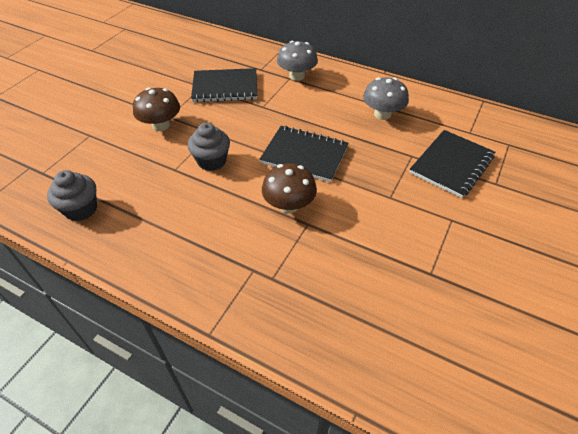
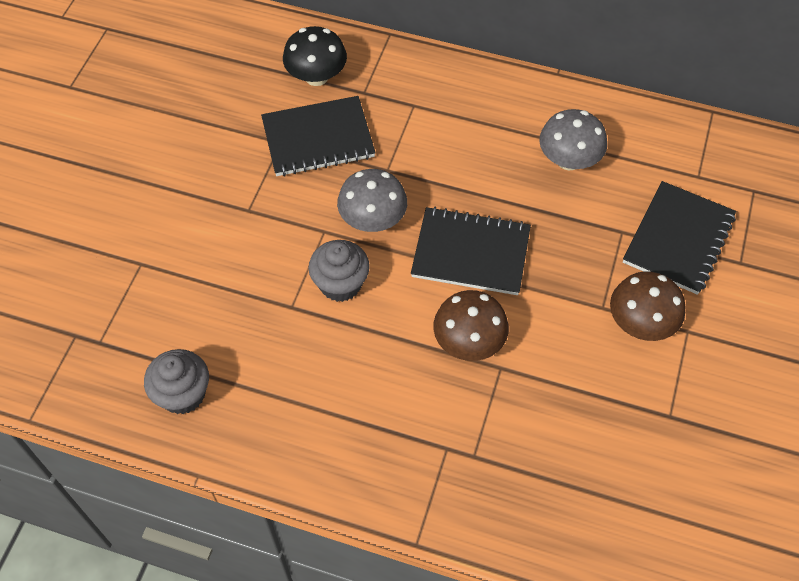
camera: 10 degrees left, 10 degrees up
brown mushroom [133,88,180,131] -> brown mushroom moved to [610,271,685,341]
grey mushroom [277,41,318,81] -> grey mushroom moved to [337,169,407,232]
none -> black mushroom [283,26,347,86]

